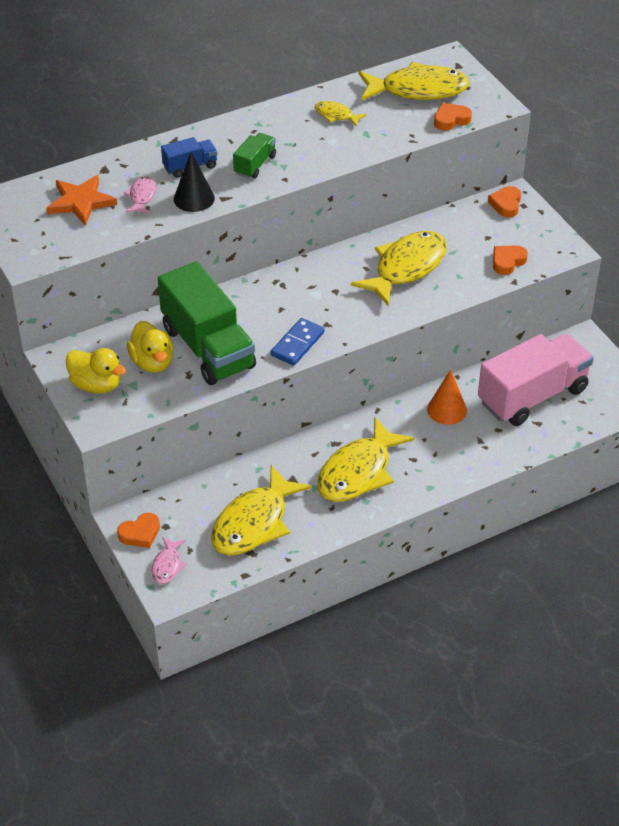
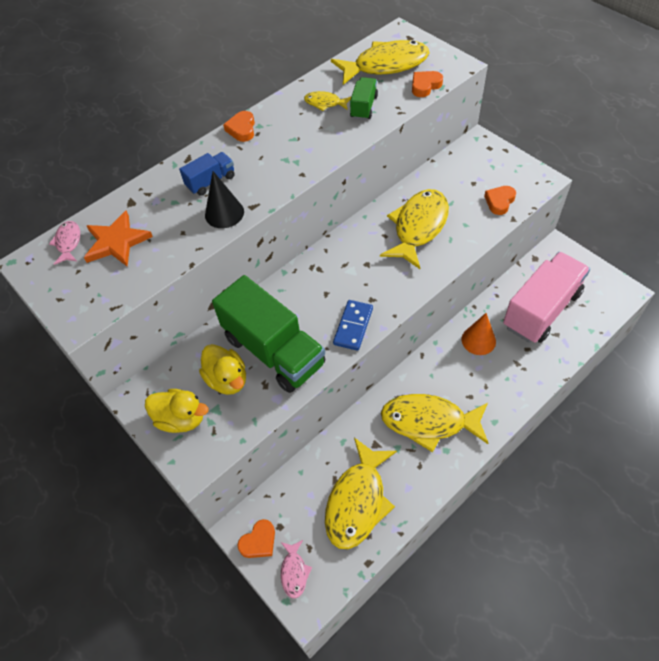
camera: 10 degrees left, 10 degrees up
pink fish [124,176,156,214] -> pink fish moved to [49,221,80,265]
green truck [233,133,276,178] -> green truck moved to [350,77,378,120]
yellow fish [317,417,414,502] -> yellow fish turned 75 degrees clockwise [381,394,489,452]
orange heart [488,186,521,217] -> orange heart moved to [223,111,255,142]

